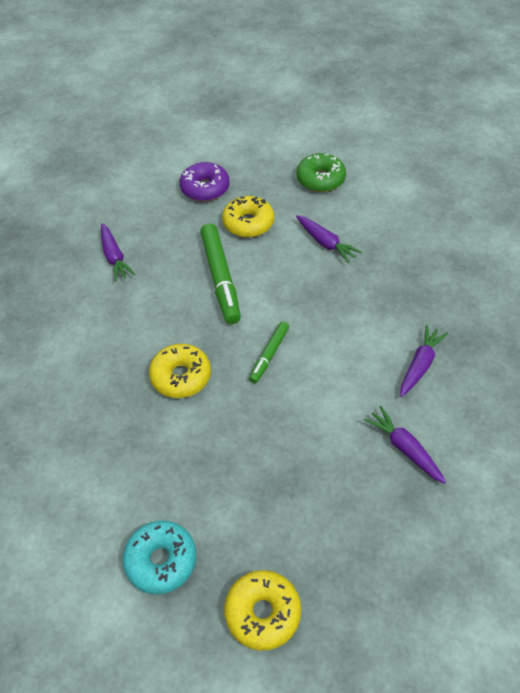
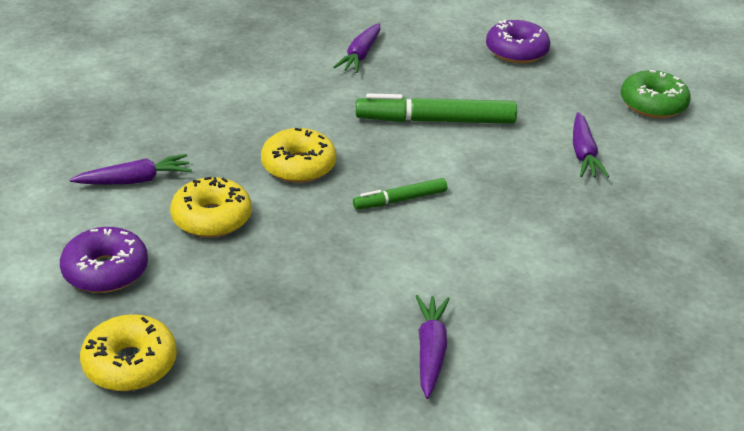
camera: 40 degrees right, 15 degrees down
turquoise donut [122,521,196,594] -> purple donut [60,227,148,293]
green marker [200,223,241,324] -> green marker turned 60 degrees clockwise [356,93,517,124]
yellow donut [222,196,274,237] -> yellow donut moved to [170,177,252,238]
purple carrot [400,325,448,397] -> purple carrot moved to [70,154,192,185]

